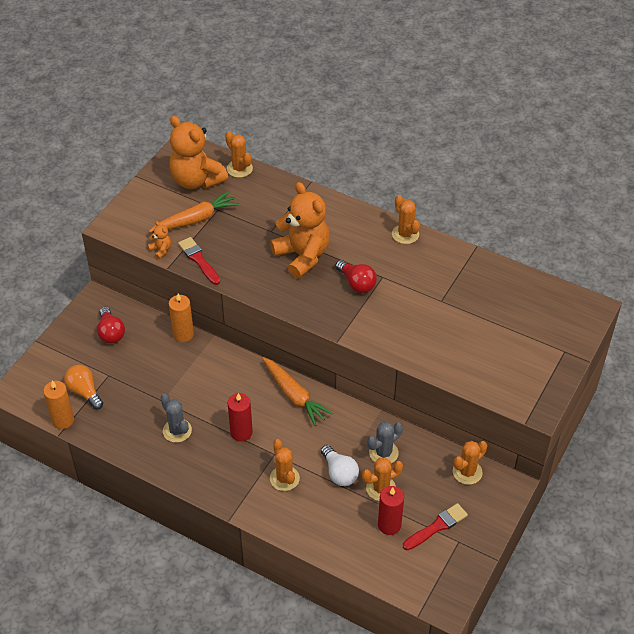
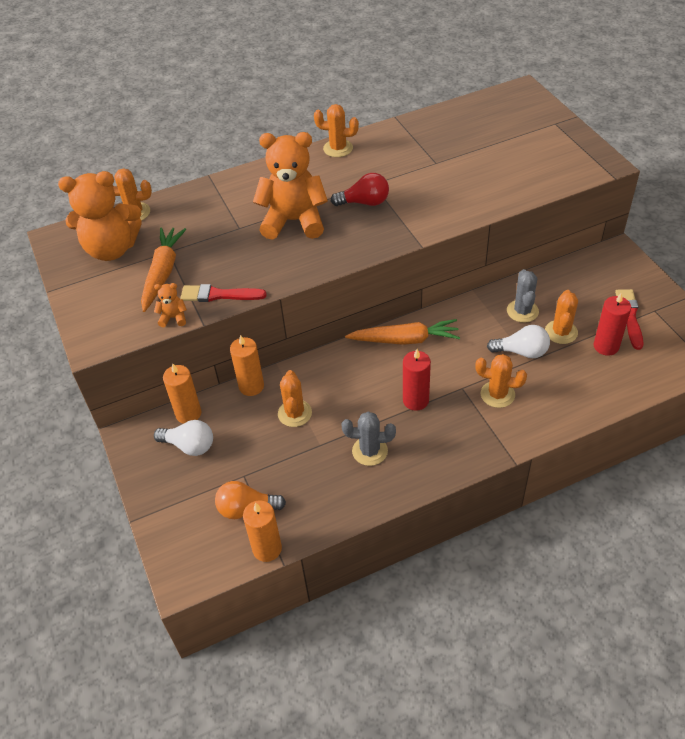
camera: 50 degrees left, 0 degrees up
red light bulb [97,307,125,343] -> white light bulb [154,420,213,456]
orange cactus [453,441,487,485] -> orange cactus moved to [278,370,312,427]
none -> orange candle [163,363,201,424]

